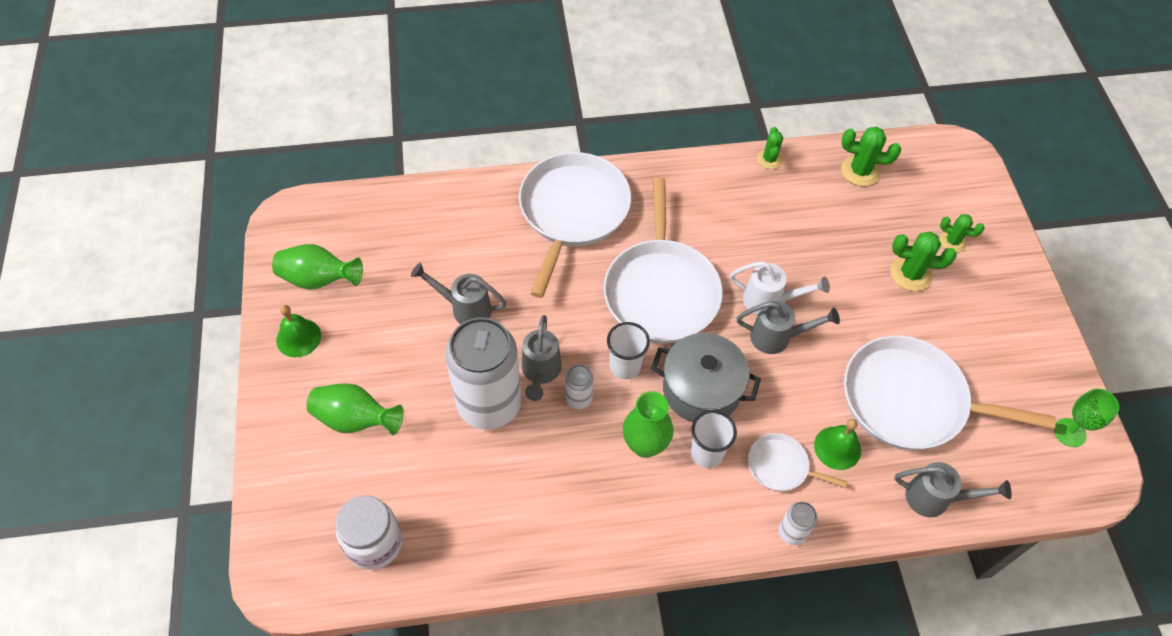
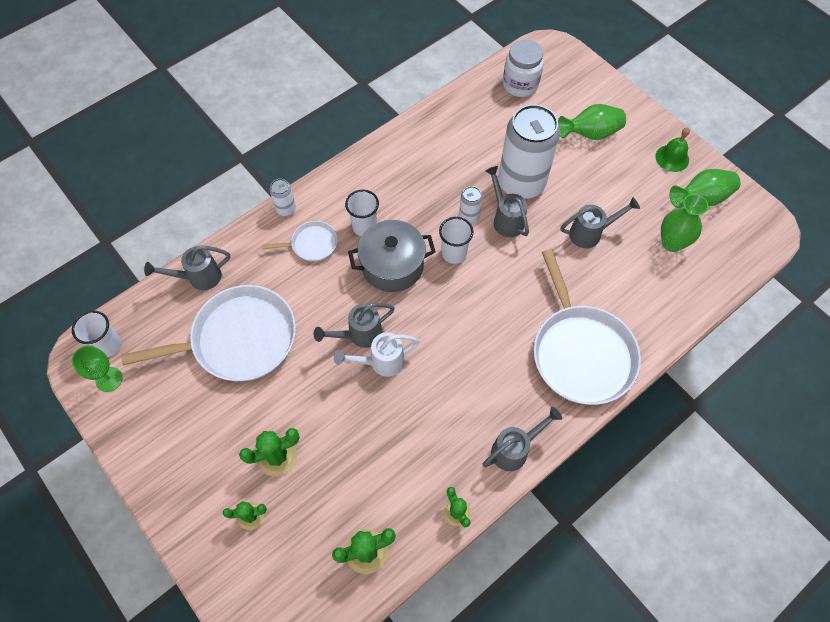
camera: 150 degrees right, 5 degrees up
white pan [603,178,723,343] -> none
green vase [623,391,674,458] -> green vase moved to [661,194,709,252]
green bell [814,419,861,470] -> none
none -> white cup [72,310,121,357]
none -> grey watering can [482,407,562,471]

